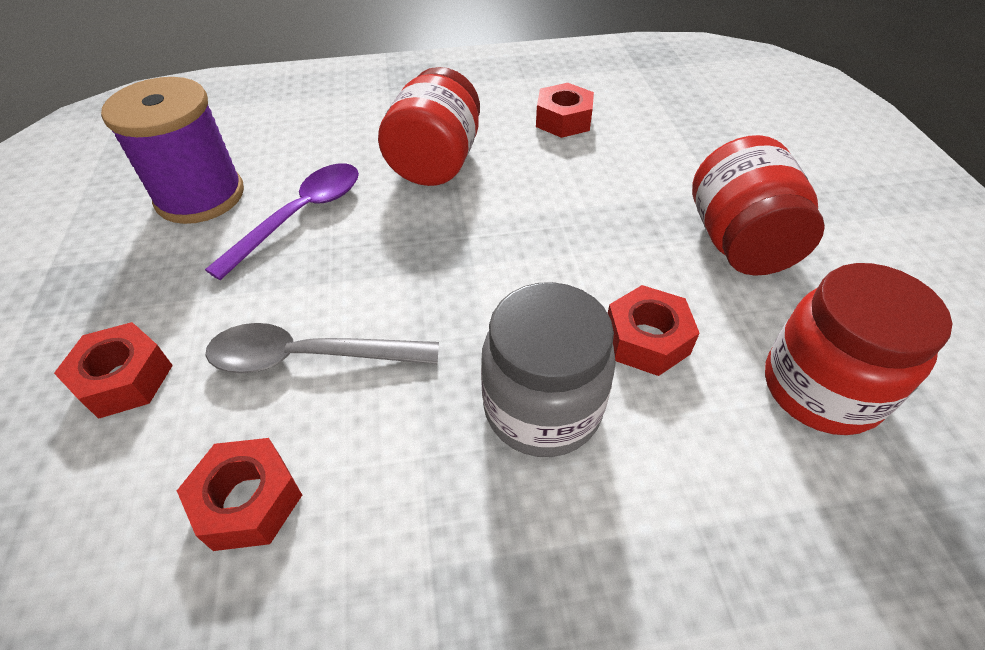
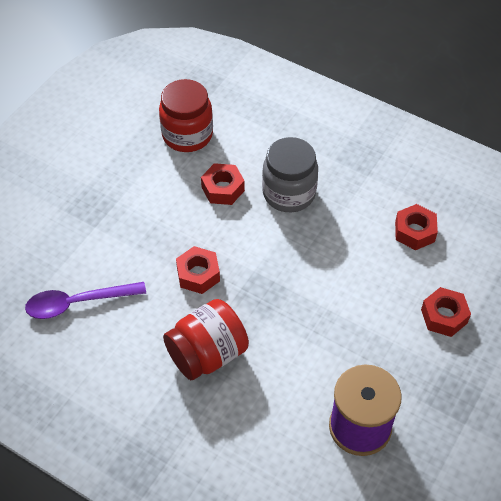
camera: 140 degrees left, 5 degrees up
purple spoon [205,163,359,280] -> purple spoon moved to [25,282,146,319]
grey spoon [205,323,439,373] -> none
red nut [536,83,594,138] -> red nut moved to [176,246,220,294]
red jar [692,135,825,276] -> none

